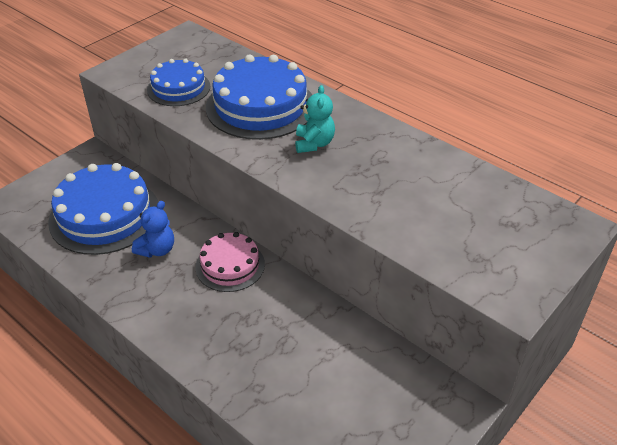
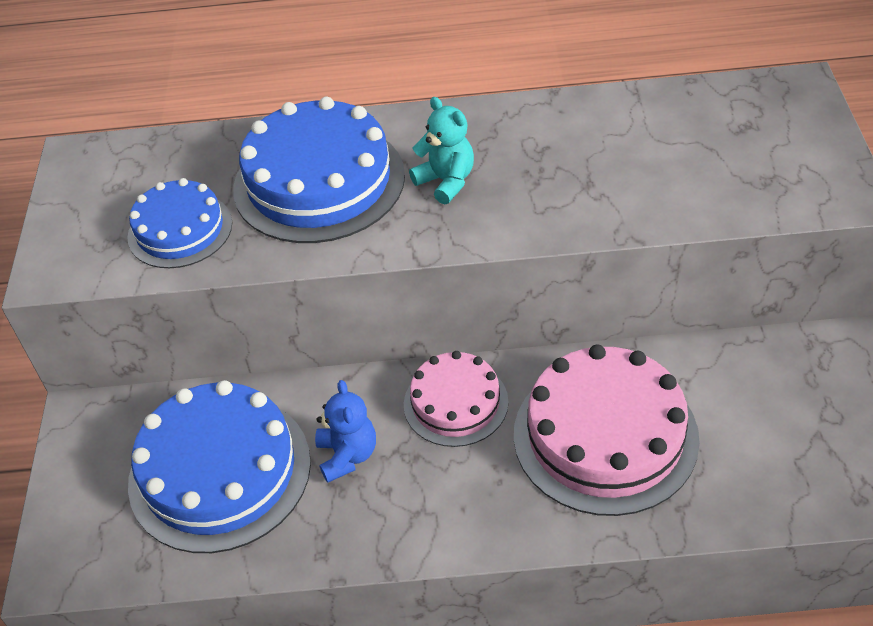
camera: 40 degrees left, 5 degrees up
none -> pink cake [514,344,700,516]

